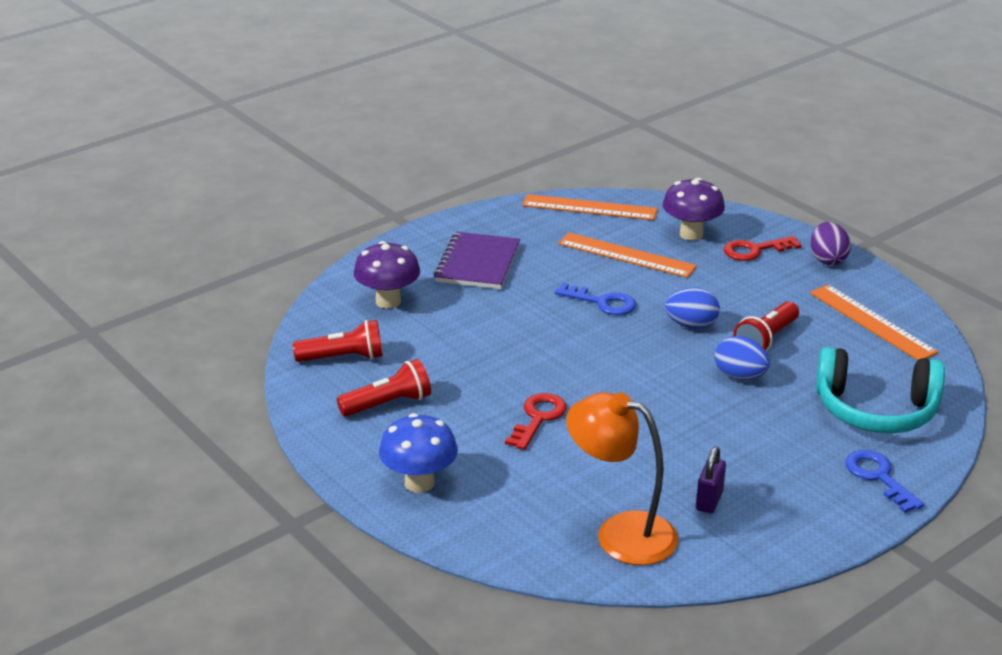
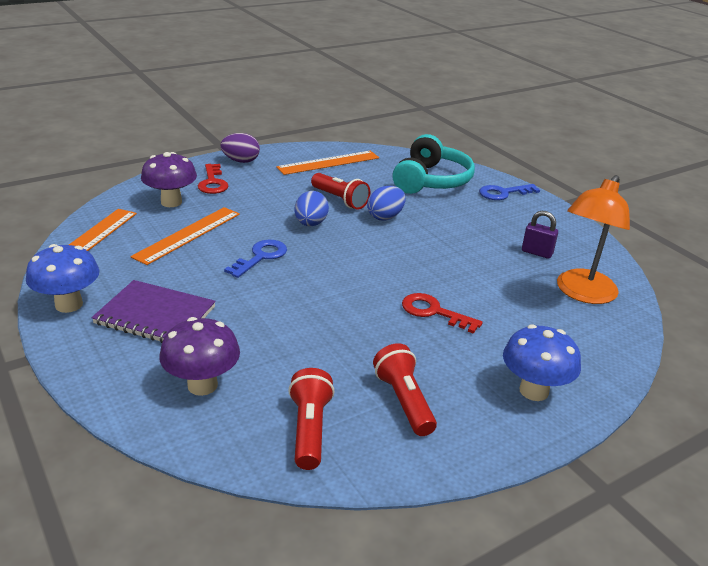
camera: 85 degrees left, 0 degrees up
none -> blue mushroom [26,244,99,313]

